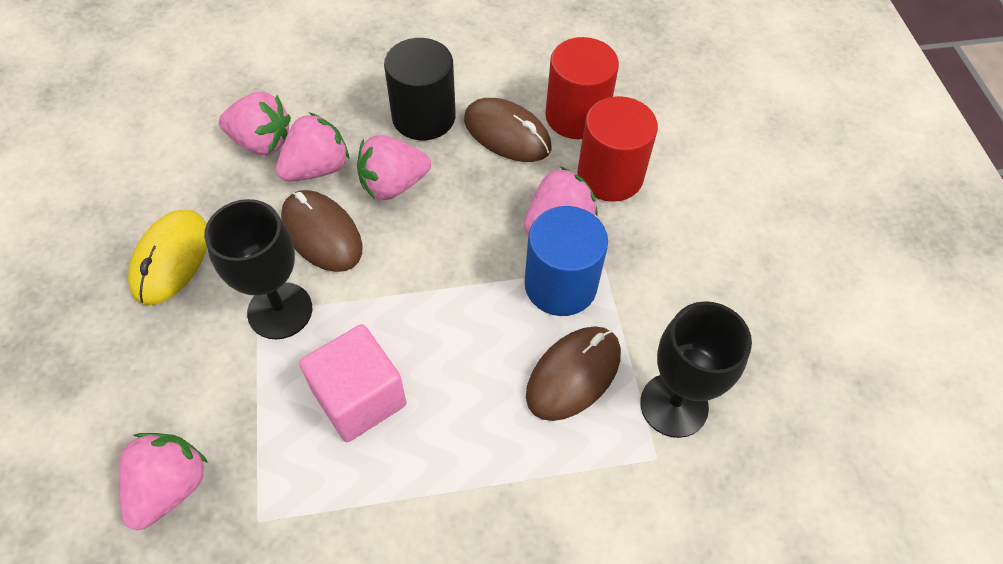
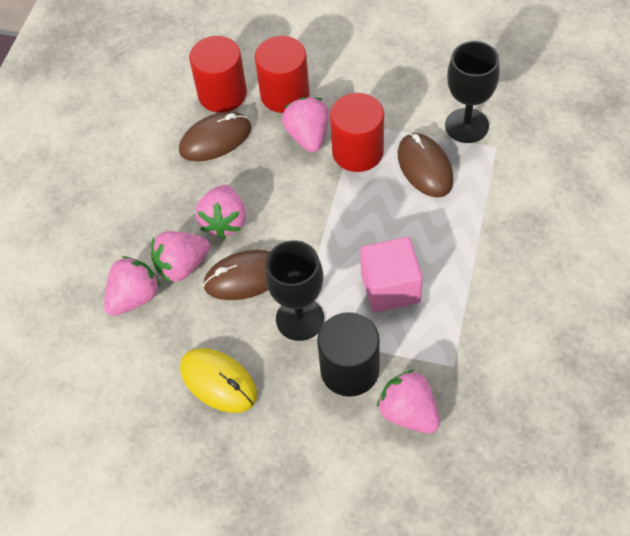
camera: 60 degrees left, 0 degrees up
pink strawberry [276,112,349,181] -> pink strawberry turned 105 degrees counterclockwise [151,231,210,283]
black cylinder [384,38,456,140] -> black cylinder moved to [317,312,380,397]
blue cylinder [525,206,608,316] -> red cylinder [330,93,384,172]

